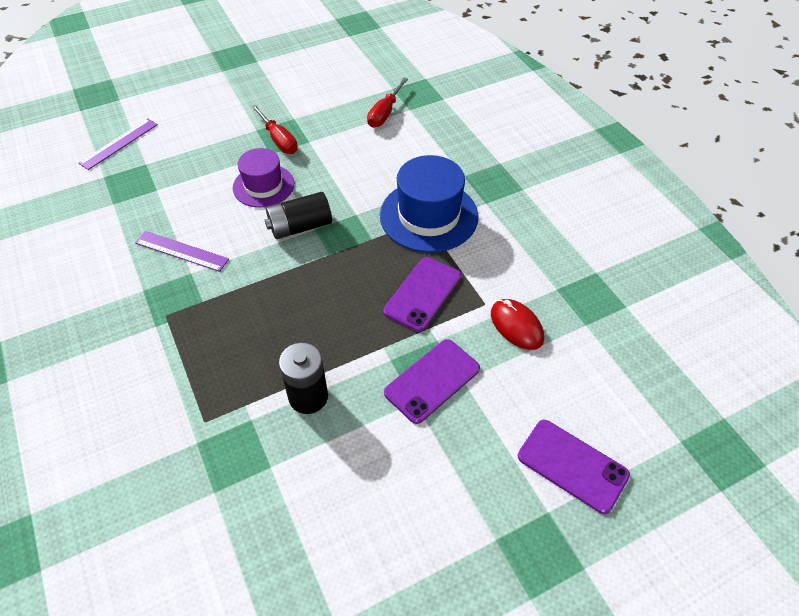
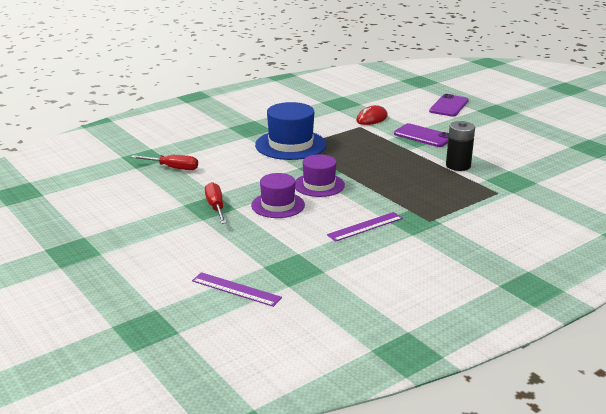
camera: 100 degrees left, 25 degrees down
purple ruler [135,231,229,272] -> purple ruler turned 45 degrees clockwise [327,212,403,242]
red screwdriver [251,105,298,154] -> red screwdriver turned 60 degrees counterclockwise [205,182,226,224]
black battery [265,192,332,239] -> purple hat [295,154,345,197]
purple phone [383,257,461,332] -> none

